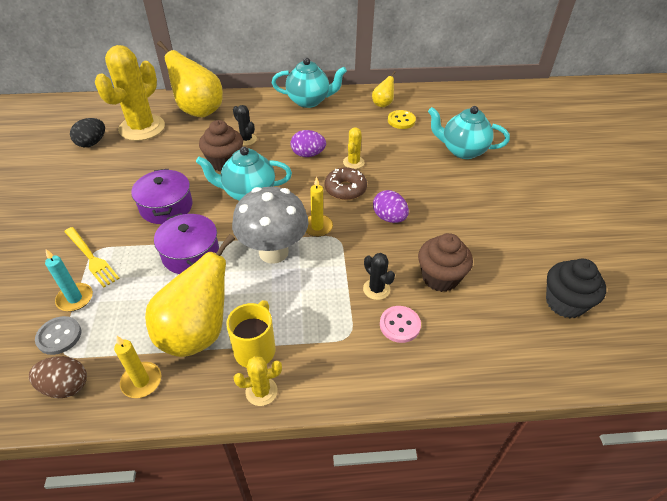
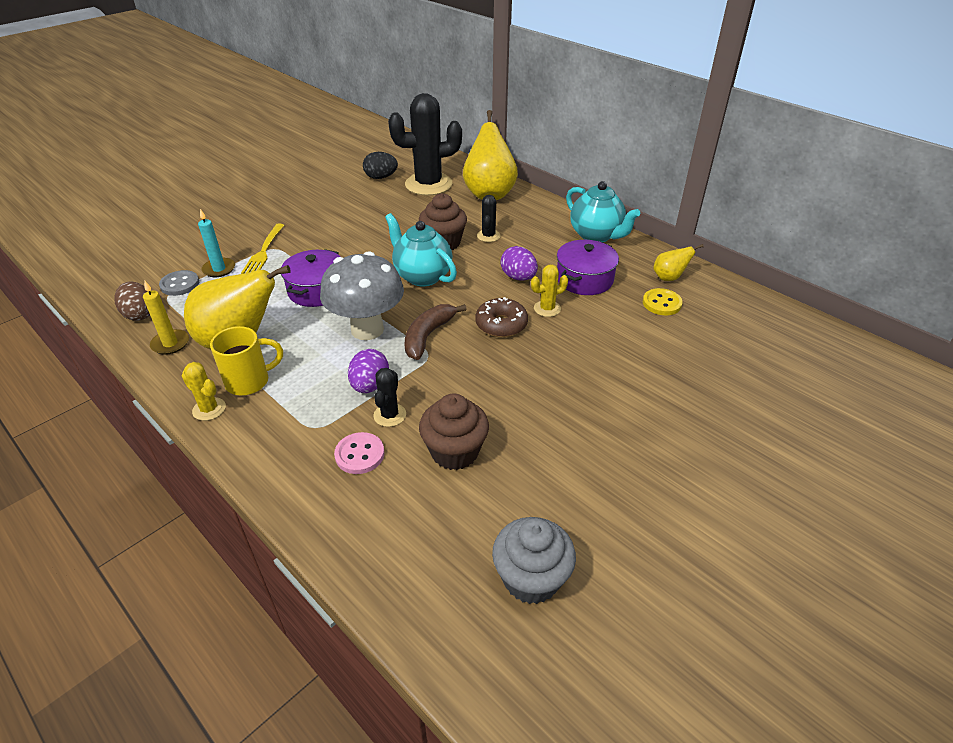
camera: 50 degrees right, 5 degrees down
yellow cactus [95,45,165,141] -> black cactus [388,93,462,195]
purple pot [131,169,193,224] -> purple pot moved to [557,240,619,295]
yellow candle [306,177,333,237] -> brown banana [405,304,467,360]
purple egg [373,190,409,223] -> purple egg moved to [348,349,389,393]
turquoise teapot [428,106,510,159] -> none
black cupcake [546,259,606,318] -> grey cupcake [492,517,576,604]

